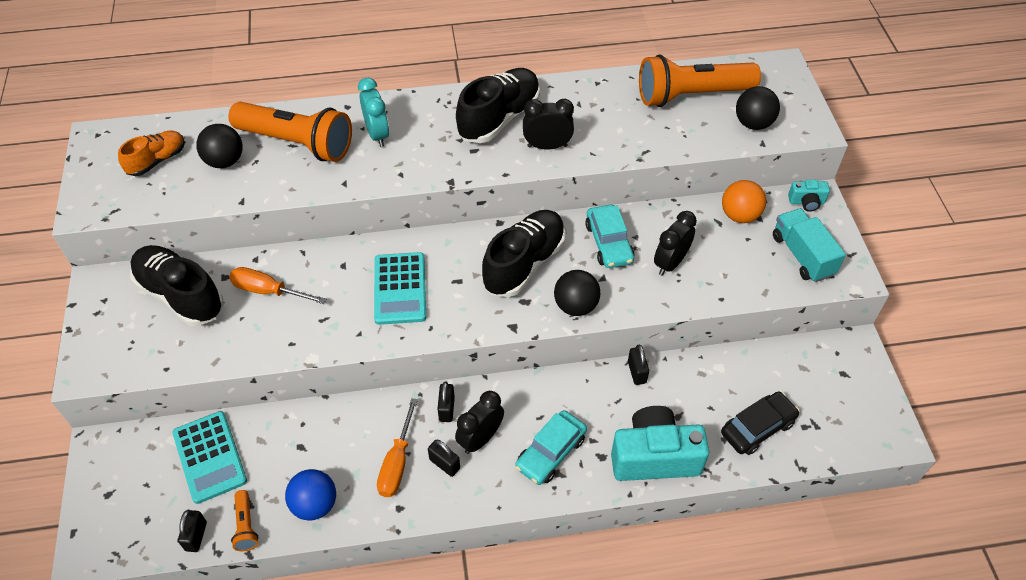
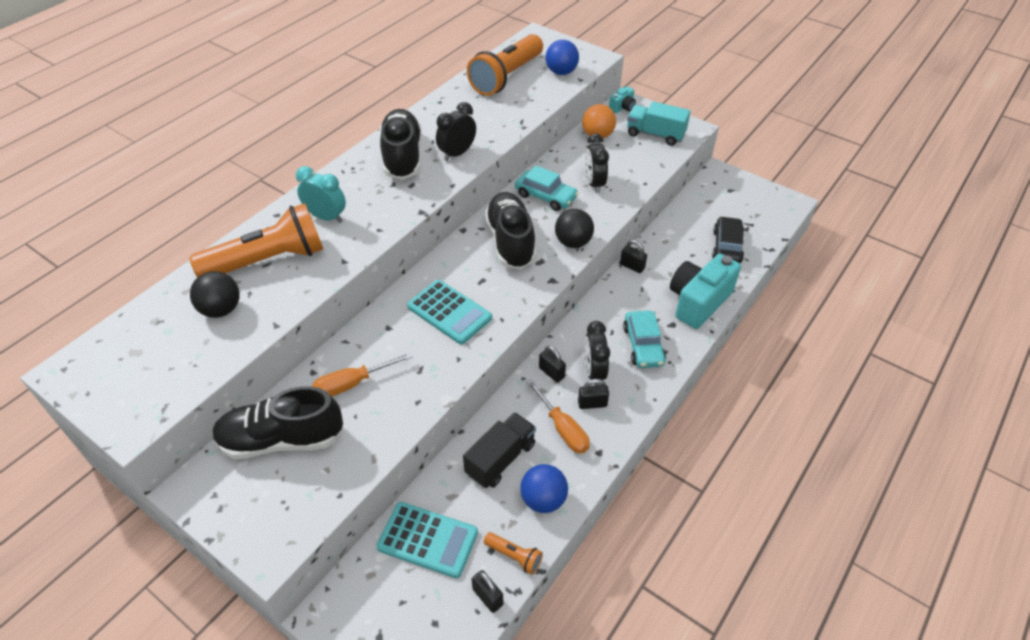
camera: 45 degrees left, 5 degrees down
orange shoe [118,131,185,176] -> none
black ball [736,86,780,130] -> blue ball [546,40,579,75]
none -> black truck [463,412,536,488]

